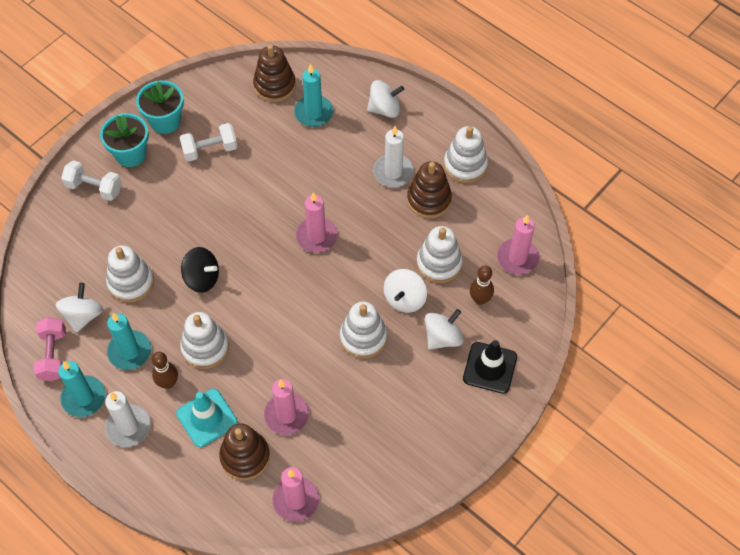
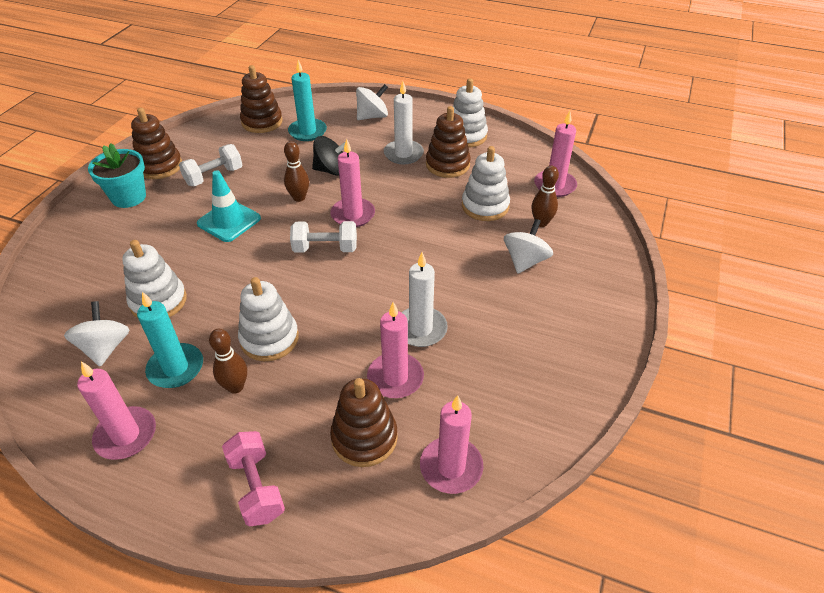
camera: 20 degrees left, 15 degrees down
pink dumbbell [33,317,66,381] -> pink dumbbell moved to [222,431,285,526]
turquoise candle [58,361,106,417] -> pink candle [77,361,156,460]
white dumbbell [61,160,122,201] -> white dumbbell moved to [290,221,357,253]
white candle [105,391,151,447] -> white candle moved to [401,252,448,347]
turquoise flower pot [136,80,184,134] -> brown stacking toy [131,108,182,179]
turquoise traffic cone [176,389,238,447] -> turquoise traffic cone moved to [197,170,261,242]
black spinning top [181,247,219,293] -> black spinning top moved to [312,136,346,176]
white stacking toy [340,302,387,359] -> none
white spinning top [384,269,427,313] -> none
black traffic cone [463,340,517,394] -> none
none -> brown bowling pin [284,141,309,202]

